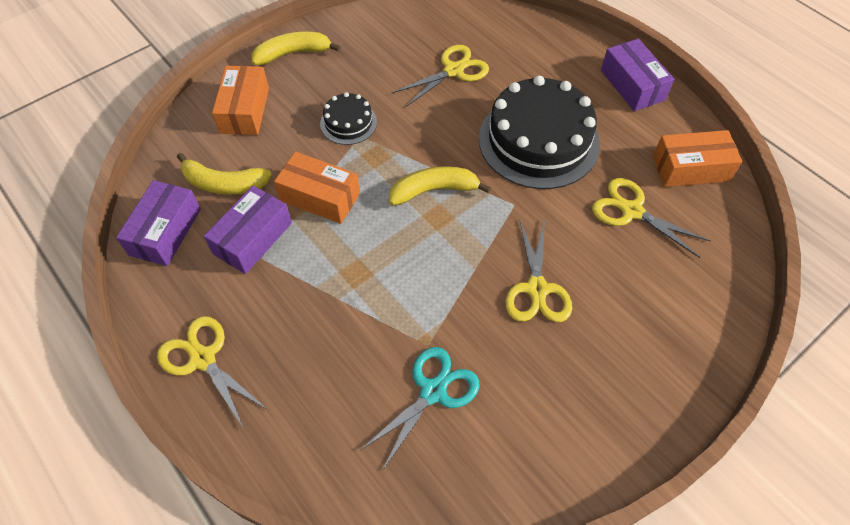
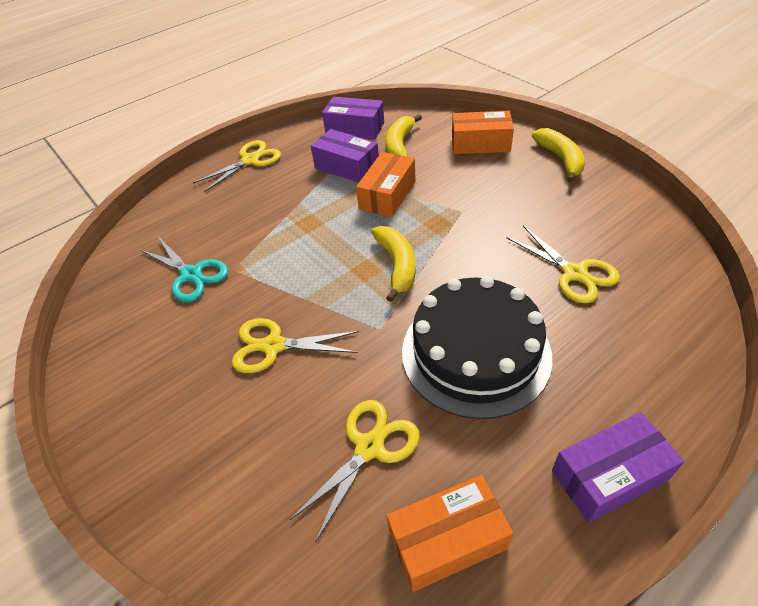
camera: 95 degrees right, 10 degrees down
black cake [320,92,377,145] -> none
orange box [653,130,742,187] -> orange box turned 75 degrees clockwise [386,475,514,592]

